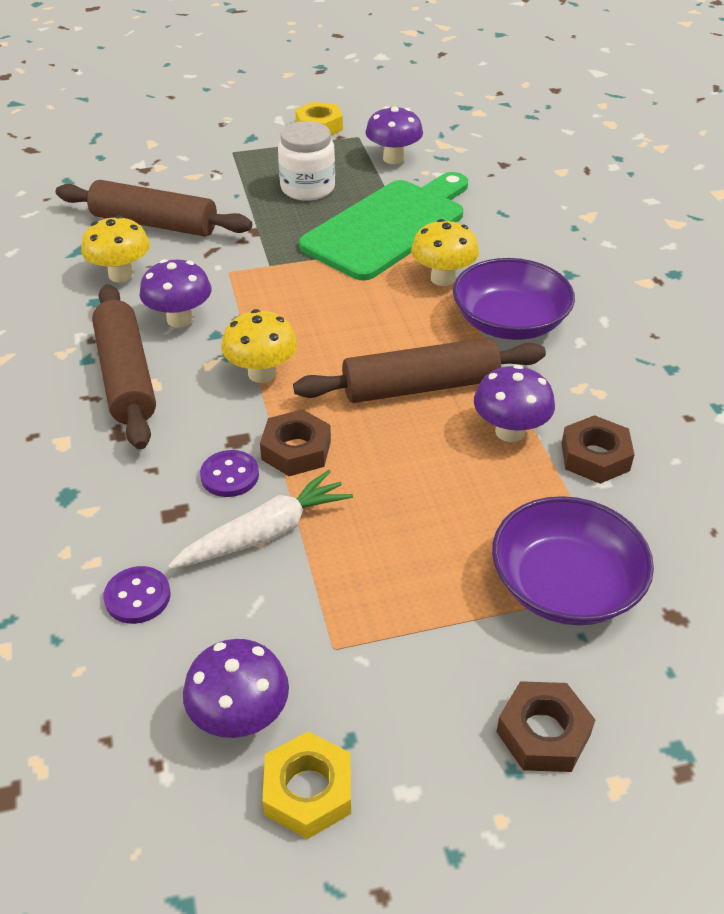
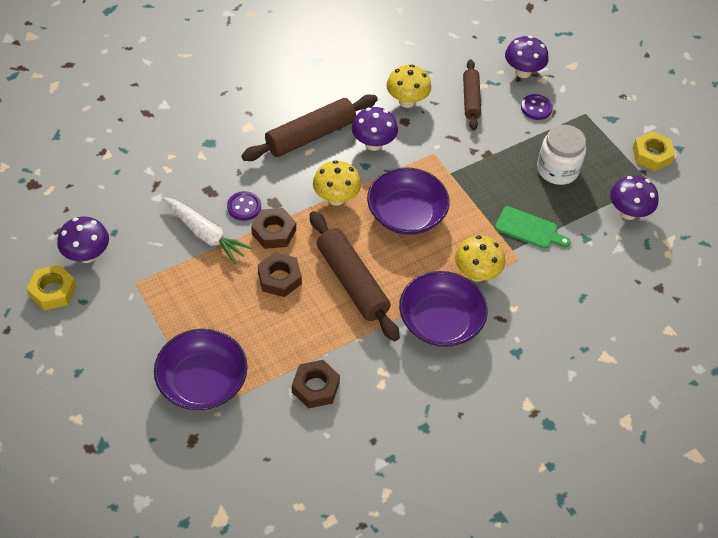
camera: 70 degrees right, 10 degrees up
brown rolling pin [56,180,252,237] -> brown rolling pin [463,59,481,130], size x0.63
purple button [104,566,171,624] -> purple button moved to [521,94,553,120]
green cutting board [299,172,468,281] -> green cutting board [495,206,571,249], size x0.46
purple mushroom [474,365,555,442] -> purple mushroom moved to [505,36,549,78]
brown nut [496,681,595,772] -> brown nut moved to [258,252,302,297]
none -> purple bowl [367,167,450,235]

